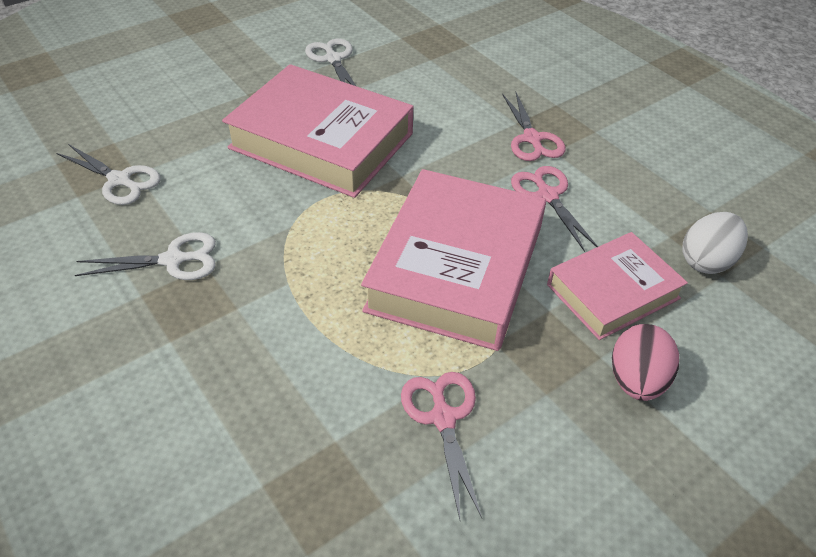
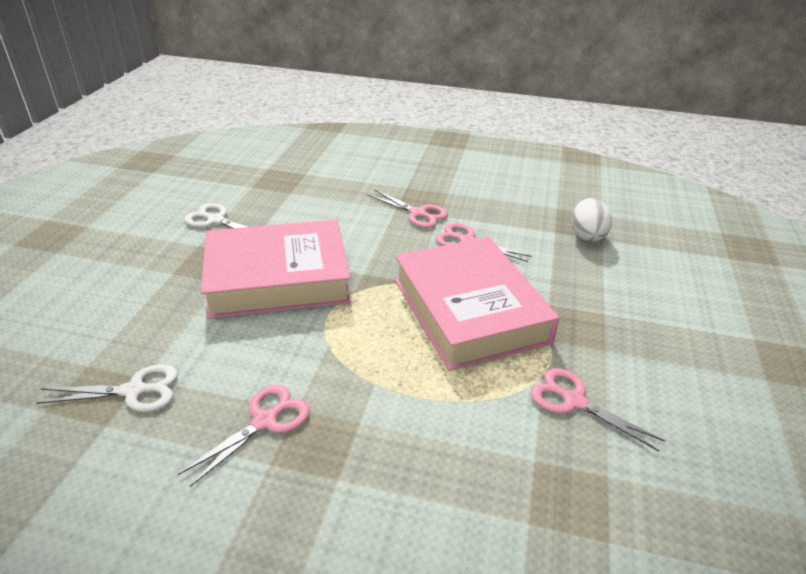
camera: 40 degrees left, 10 degrees down
white scissors [75,232,216,280] -> pink scissors [178,385,310,487]
pink book [547,232,688,340] -> none
pink egg [612,324,679,401] -> none

